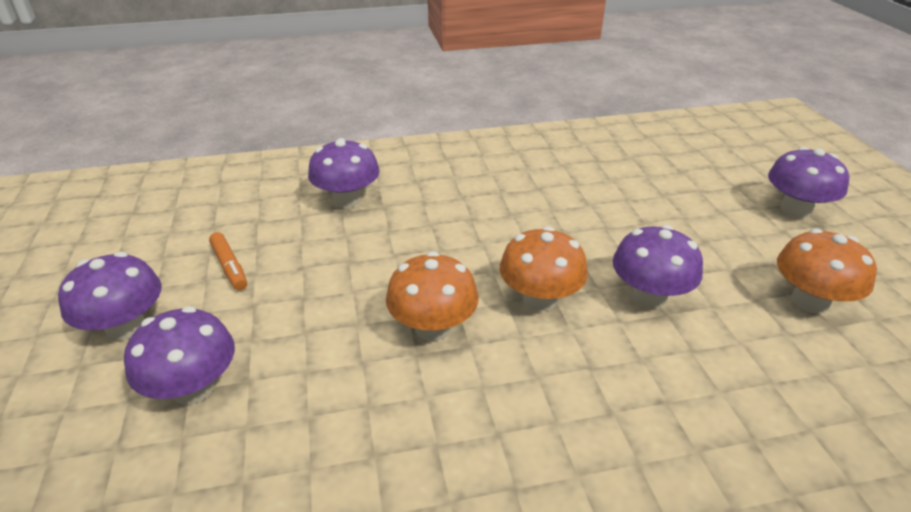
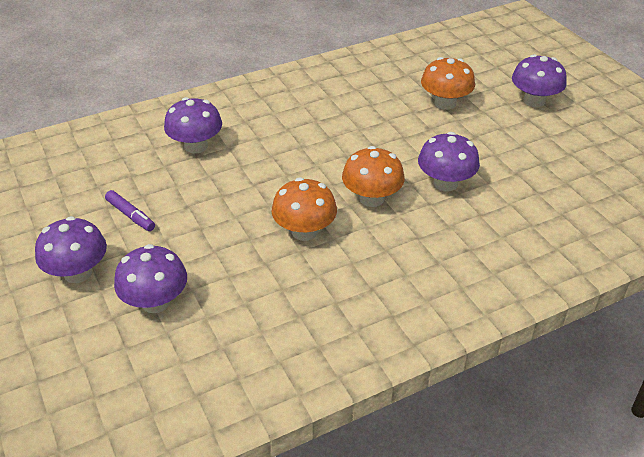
camera: 15 degrees left, 5 degrees up
orange marker [209,232,247,290] -> purple marker [105,190,155,231]
orange mushroom [777,228,877,314] -> orange mushroom moved to [421,57,475,110]

